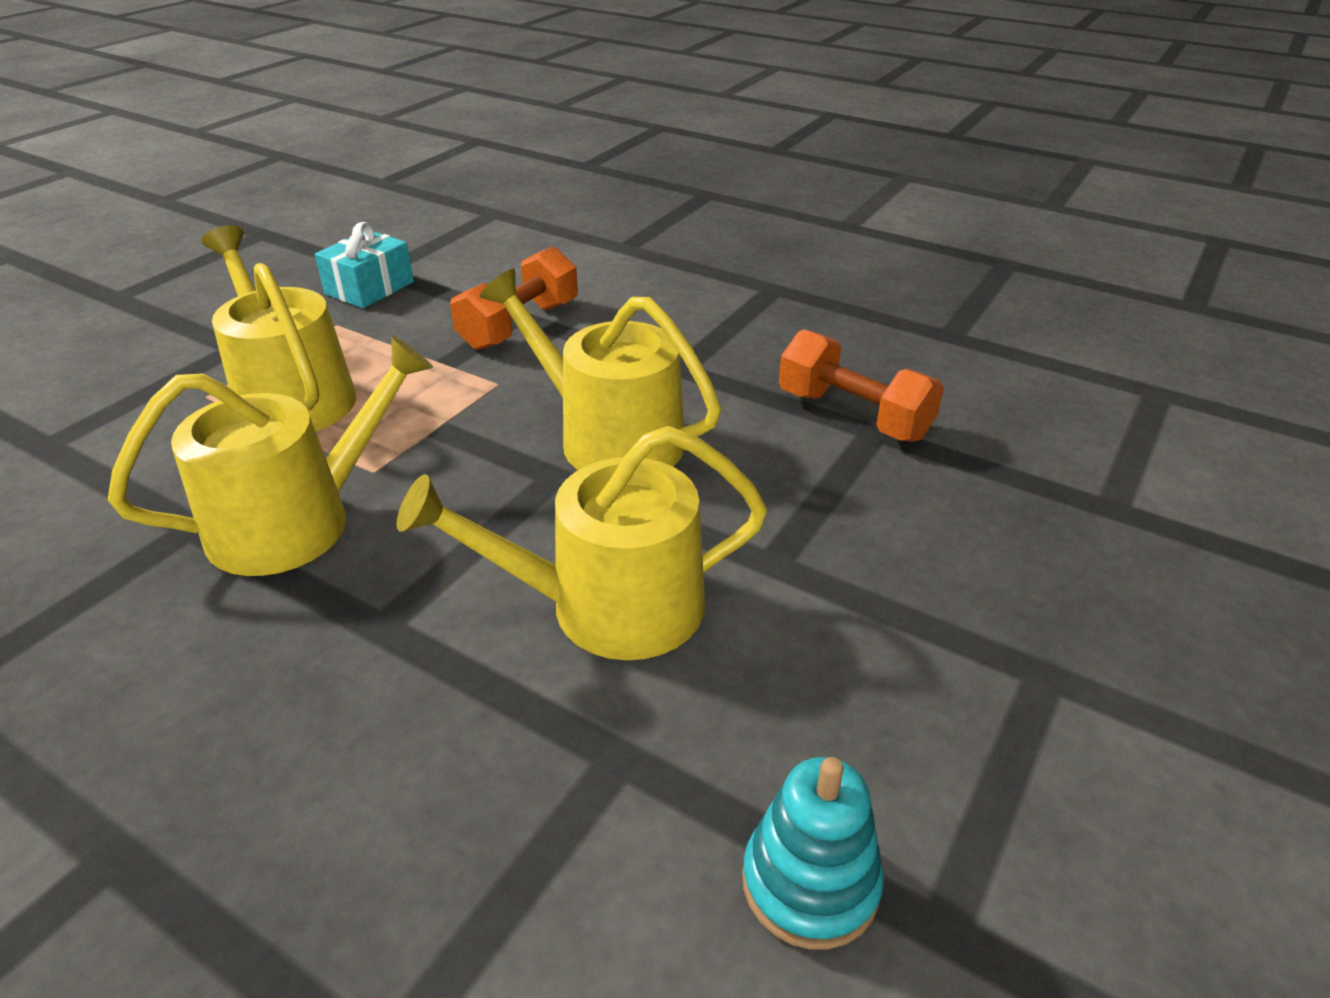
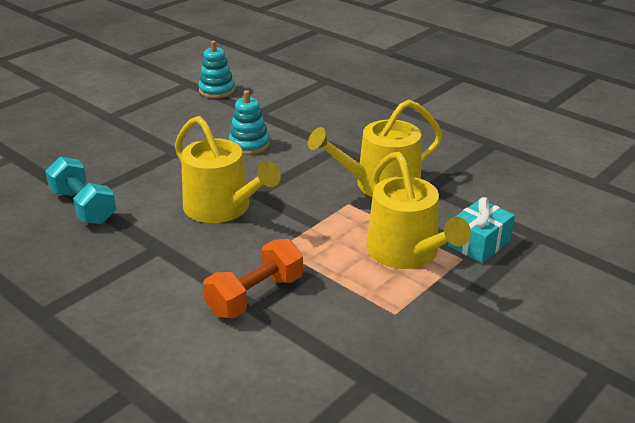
camera: 170 degrees left, 5 degrees down
turquoise gift [315,222,414,308] -> turquoise gift moved to [448,197,515,263]
yellow watering can [397,426,768,660] -> turquoise stacking toy [228,90,270,155]
orange dumbbell [779,329,944,442] -> turquoise dumbbell [45,156,116,224]

